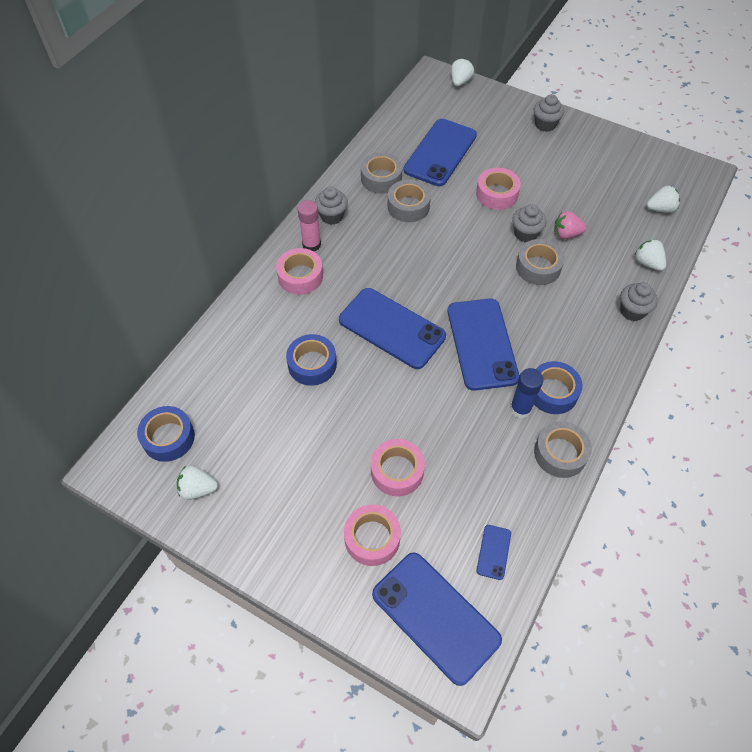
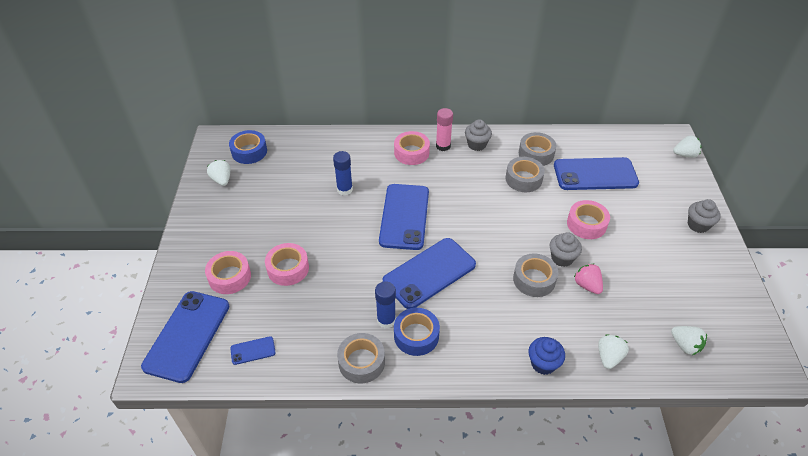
camera: 60 degrees right, 10 degrees down
blue tape [286,334,337,386] -> blue glue stick [333,151,353,196]
grey cupcake [620,283,657,321] -> blue cupcake [529,337,565,375]

